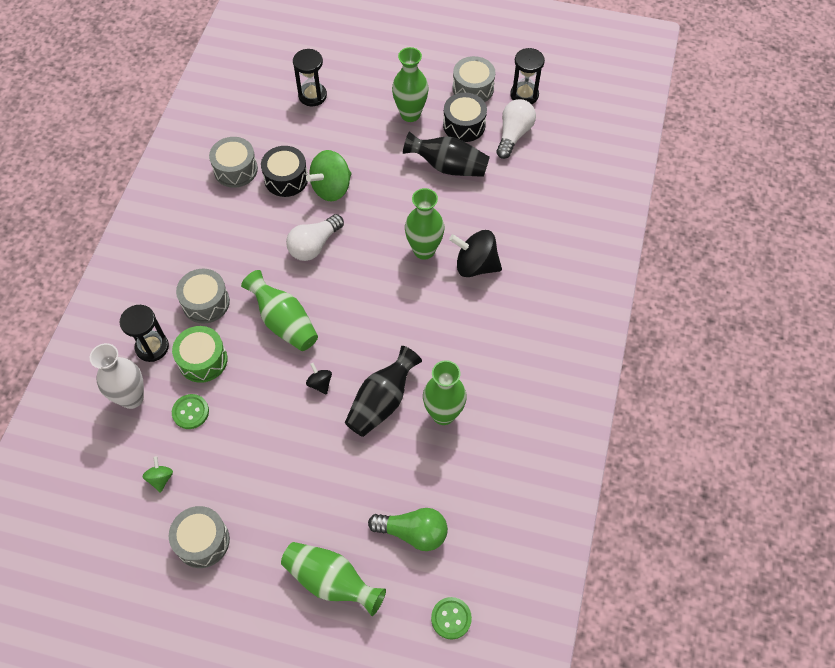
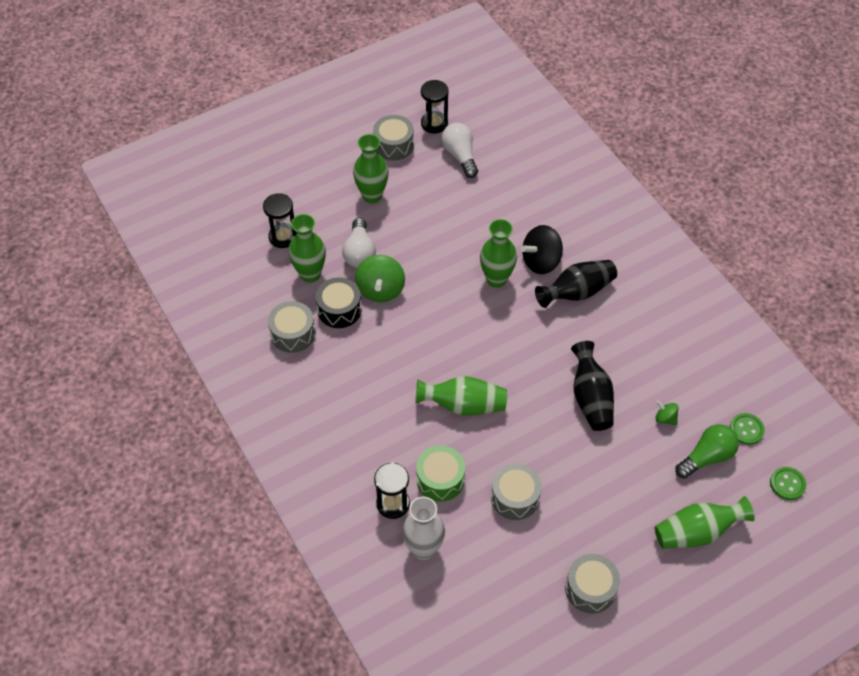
camera: 45 degrees left, 5 degrees down
green spinning top [142,456,173,493] -> green spinning top moved to [656,400,678,426]
green button [172,394,209,429] -> green button moved to [730,413,765,445]
grey drum [176,269,230,324] -> grey drum moved to [491,463,542,520]
white light bulb [286,214,344,261] -> white light bulb moved to [342,218,376,268]
black spinning top [306,363,332,395] -> none
black vase [403,131,490,177] -> black vase moved to [535,260,617,308]
green vase [423,360,467,425] -> green vase moved to [289,214,326,283]
black drum [443,93,487,142] -> none

